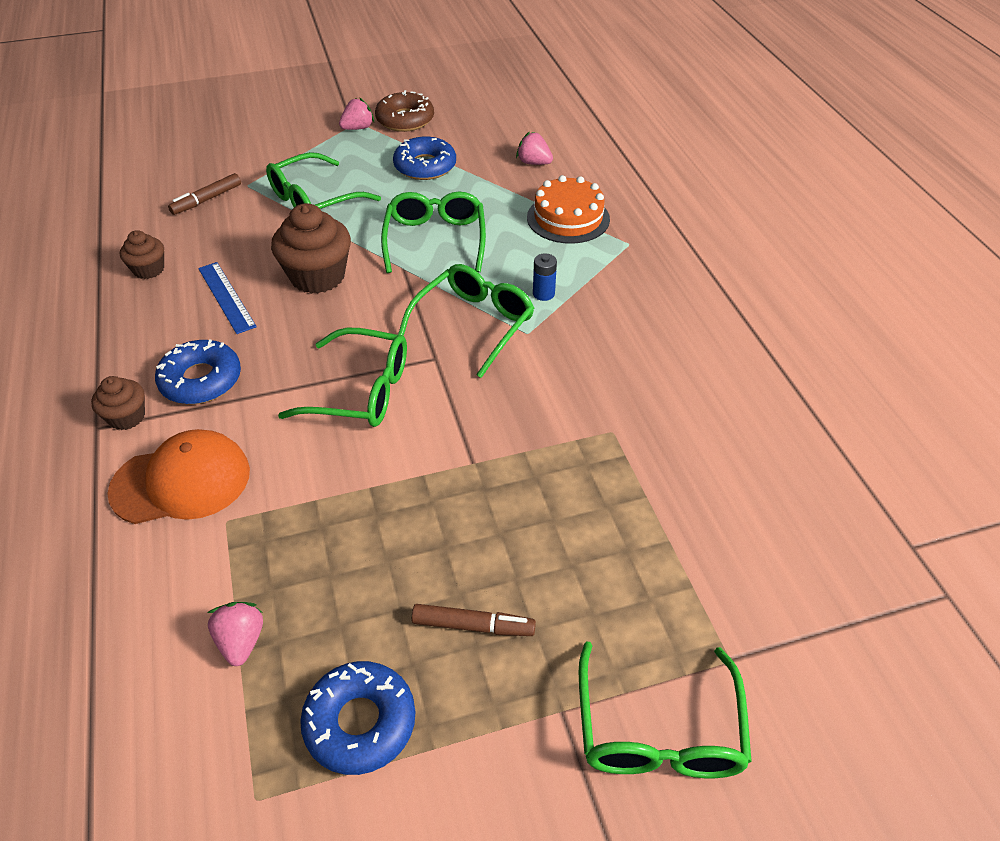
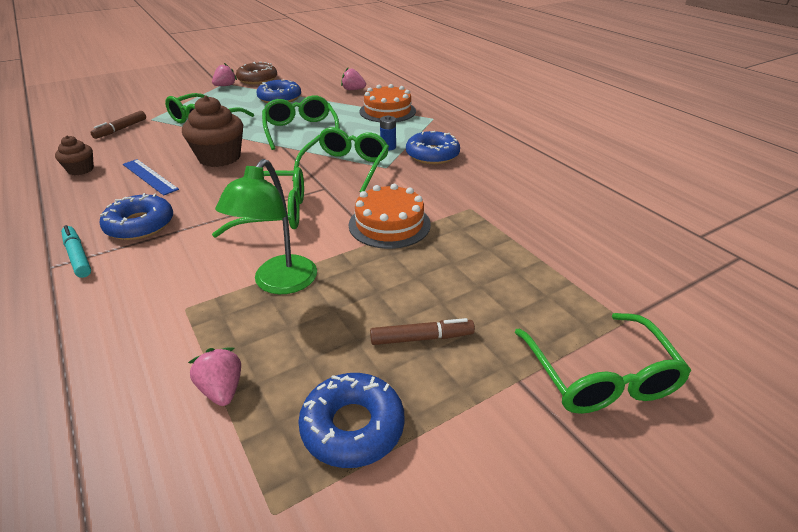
camera: 15 degrees left, 10 degrees down
brown cupcake [91,376,145,430] -> turquoise marker [61,225,91,278]
orange cap [107,429,250,524] -> none
none -> green lamp [215,159,317,294]
none -> orange cake [349,184,431,249]
none -> blue donut [406,131,460,164]

